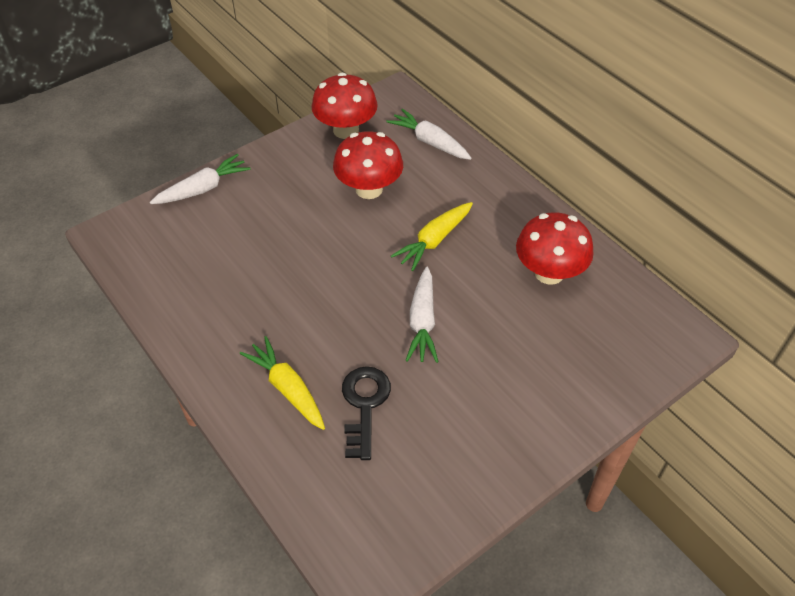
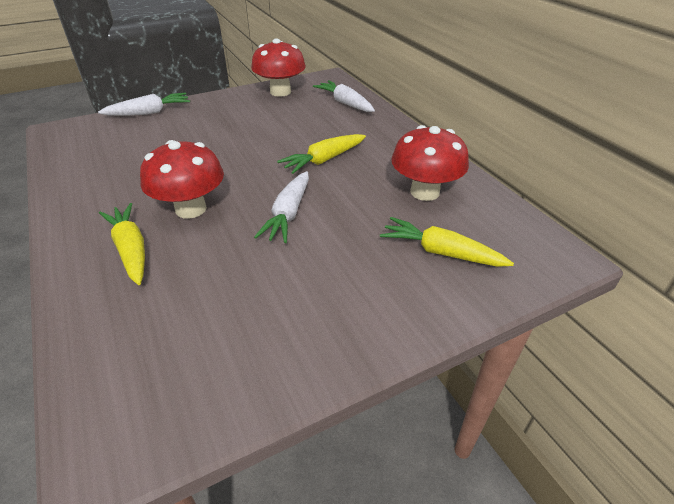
camera: 10 degrees right, 10 degrees down
red mushroom [333,131,403,199] -> red mushroom moved to [140,140,224,218]
black key [342,366,391,460] -> none
none -> yellow carrot [380,217,514,267]

